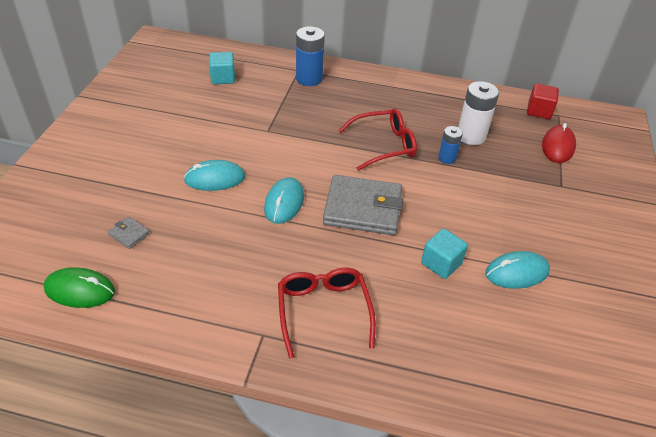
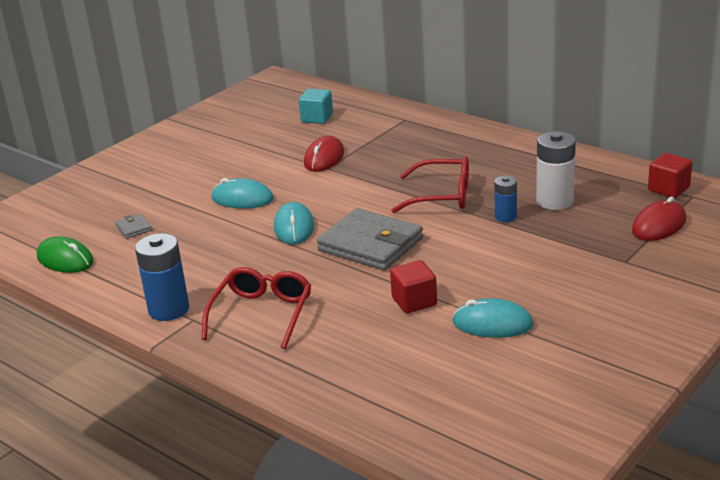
camera: 30 degrees right, 15 degrees down
turquoise mouse [264,177,304,224] -> turquoise mouse turned 45 degrees counterclockwise [274,202,314,244]
blue battery [296,26,325,86] -> blue battery moved to [135,233,189,321]
turquoise cube [421,228,468,279] -> red cube [390,260,437,313]
none -> red mouse [304,136,344,172]

